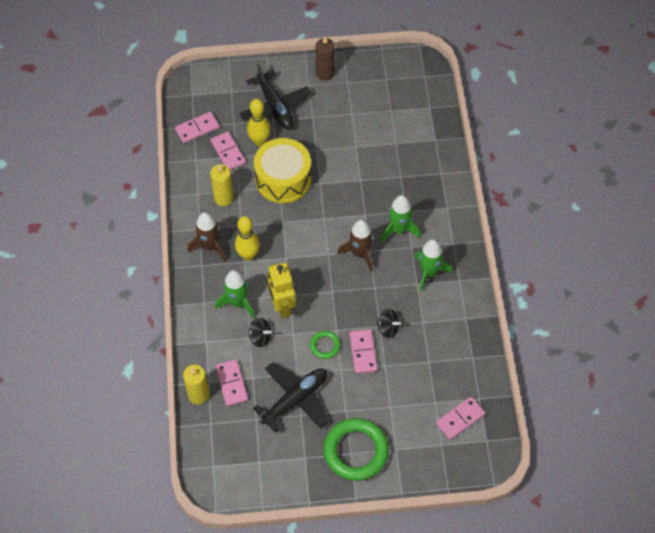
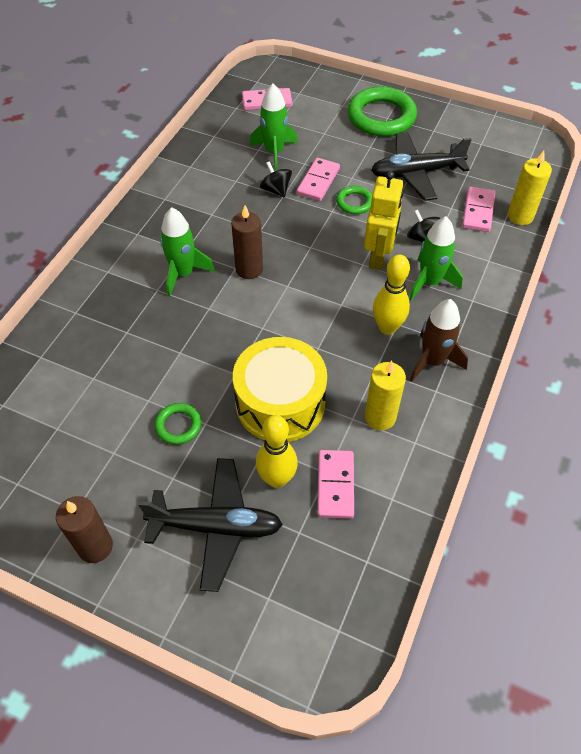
camera: 150 degrees left, 5 degrees down
pink domino [175,112,219,143] -> none
black plane [239,63,312,129] -> black plane turned 90 degrees clockwise [138,458,283,592]
brown rocket [337,220,373,272] -> brown candle [231,205,263,279]
green rocket [414,239,452,292] -> green rocket moved to [250,84,298,171]
none -> green ring [155,403,201,445]

